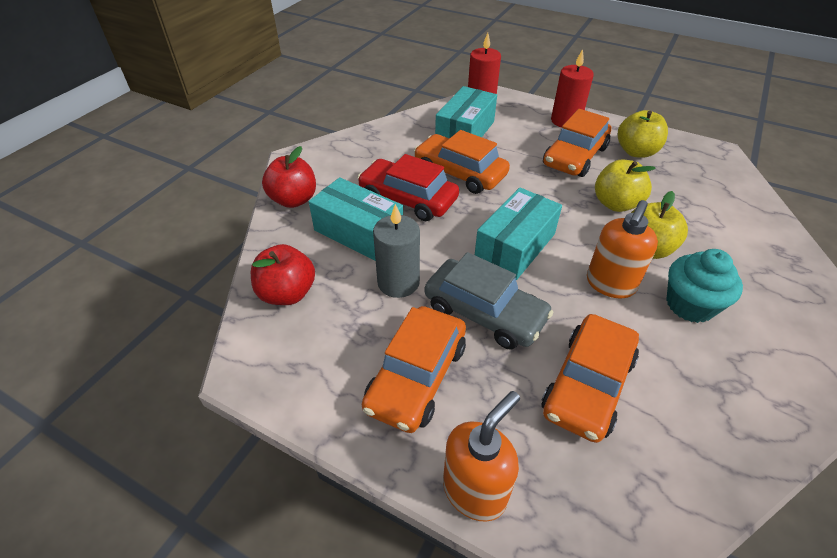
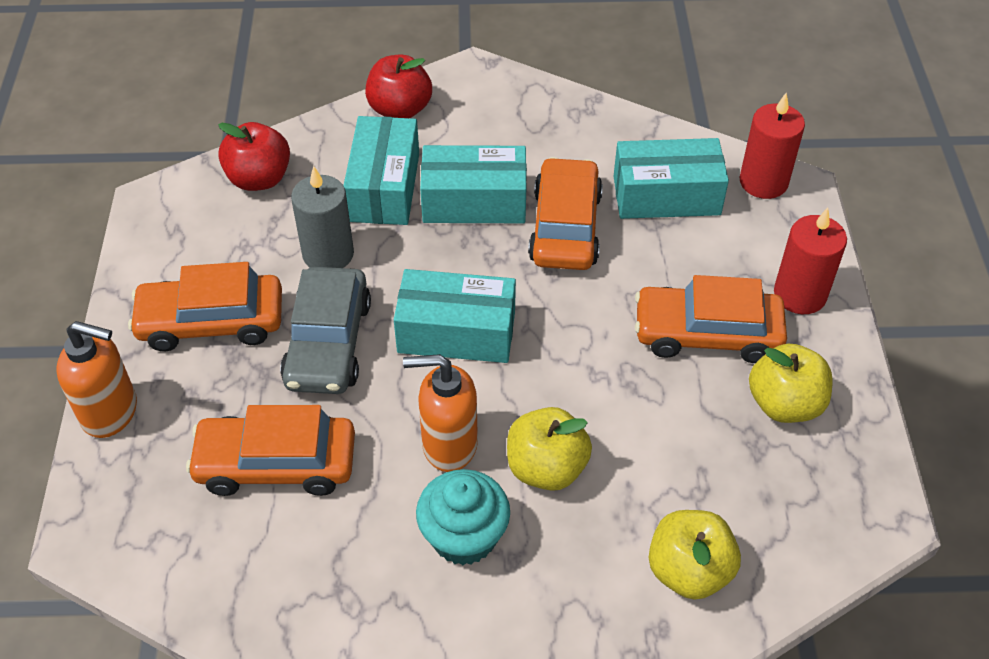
camera: 60 degrees right, 5 degrees up
red car [357,154,459,221] -> turquoise box [420,145,527,223]
yellow apple [595,159,656,212] -> yellow apple moved to [649,510,741,600]

